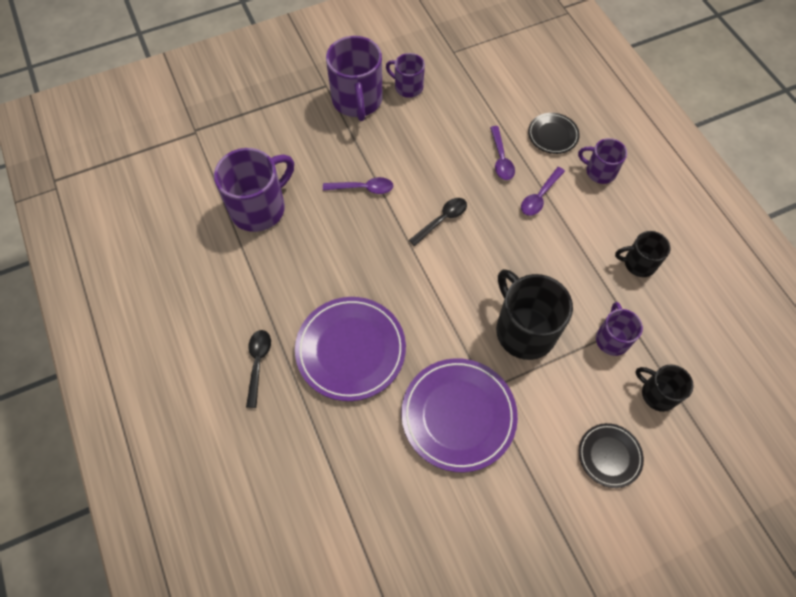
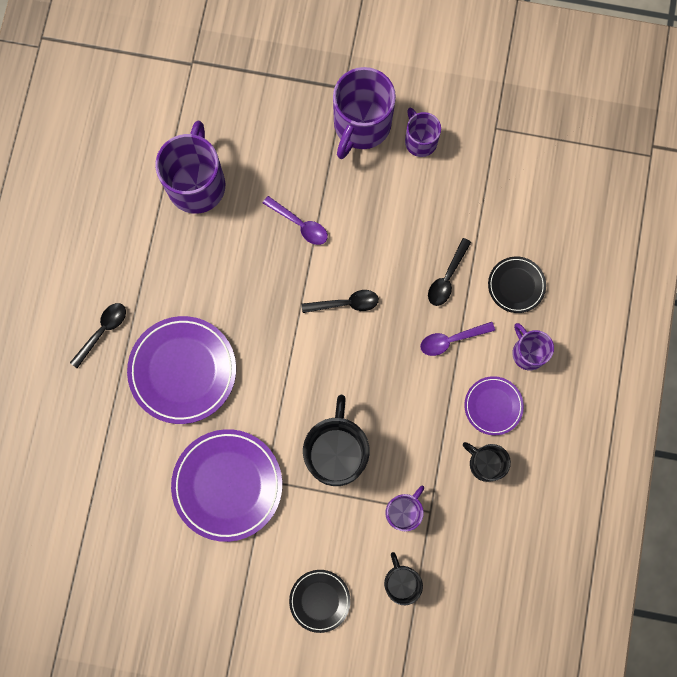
camera: 35 degrees right, 15 degrees up
purple mug [214,148,294,232] -> purple mug turned 75 degrees counterclockwise [155,121,225,214]
purple spoon [490,126,515,180] -> black spoon [428,238,471,306]
none -> purple plate [464,376,524,435]

